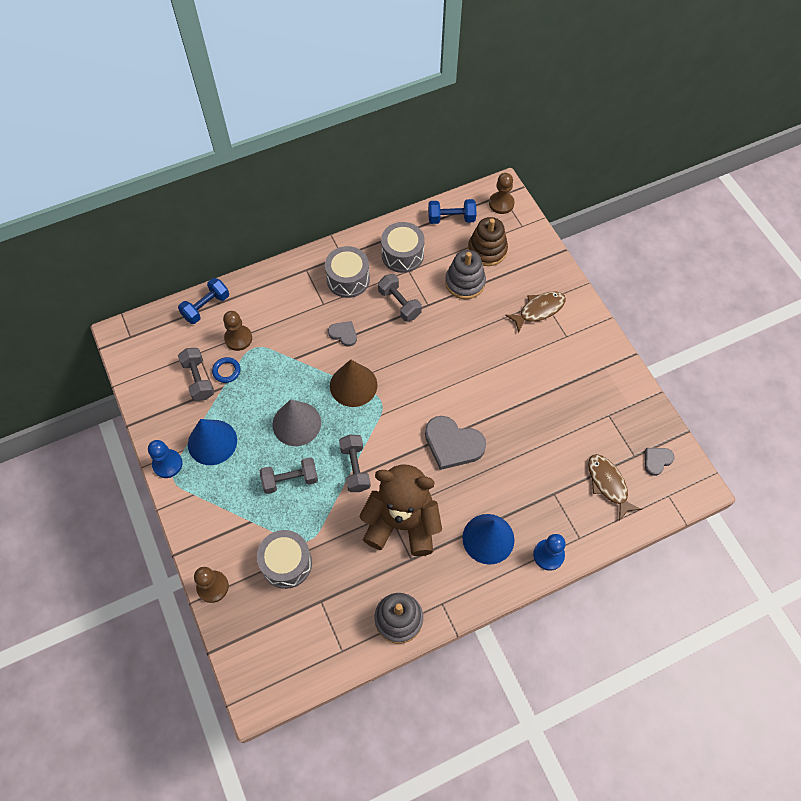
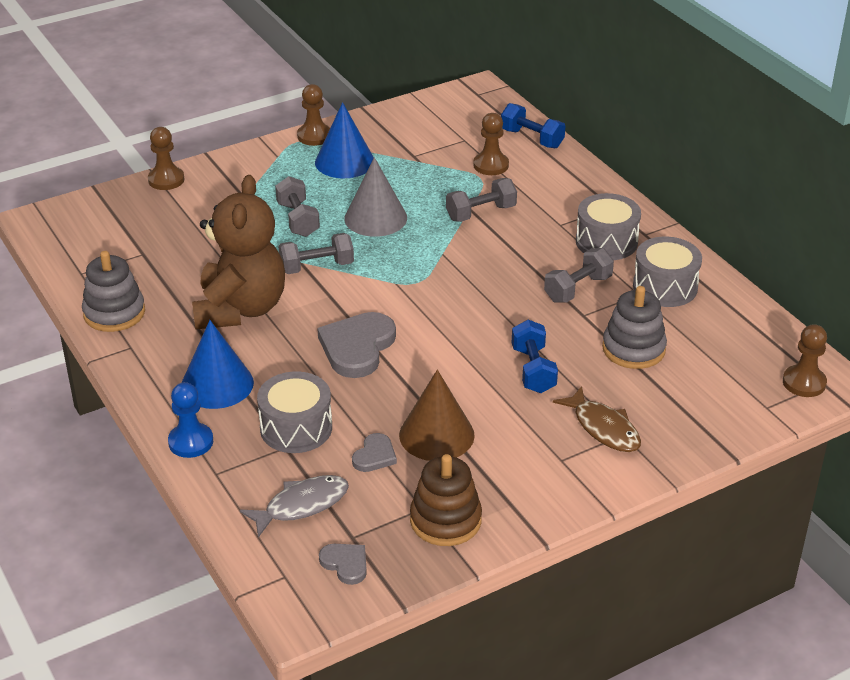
camera: 85 degrees right, 25 degrees down
blue pawn [148,440,183,478] -> brown pawn [297,84,330,146]
grey dumbbell [178,348,214,401] -> grey dumbbell moved to [446,178,517,222]
blue ring [212,357,241,383] -> none
grey drum [257,530,312,589] -> grey drum moved to [257,371,332,453]
grey heart [328,321,357,347] -> grey heart moved to [352,433,397,472]
brown cone [330,359,377,407] -> brown cone moved to [399,370,475,461]
blue dumbbell [428,199,477,224] -> blue dumbbell moved to [512,320,558,393]
brown stacking toy [468,217,508,266] -> brown stacking toy moved to [410,454,482,546]
brown fish [588,454,642,521] -> grey fish [240,475,349,538]

